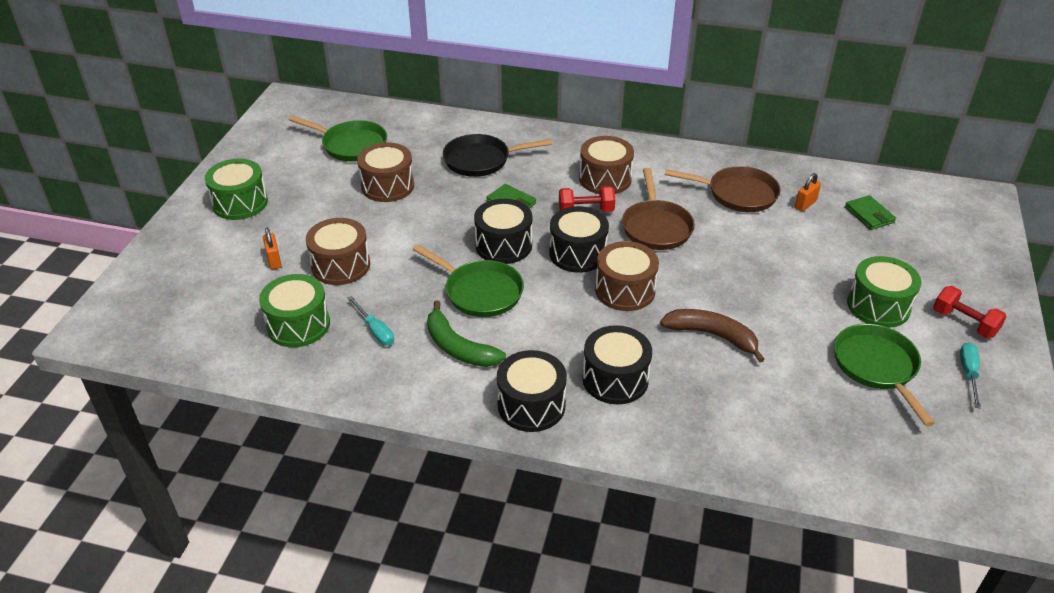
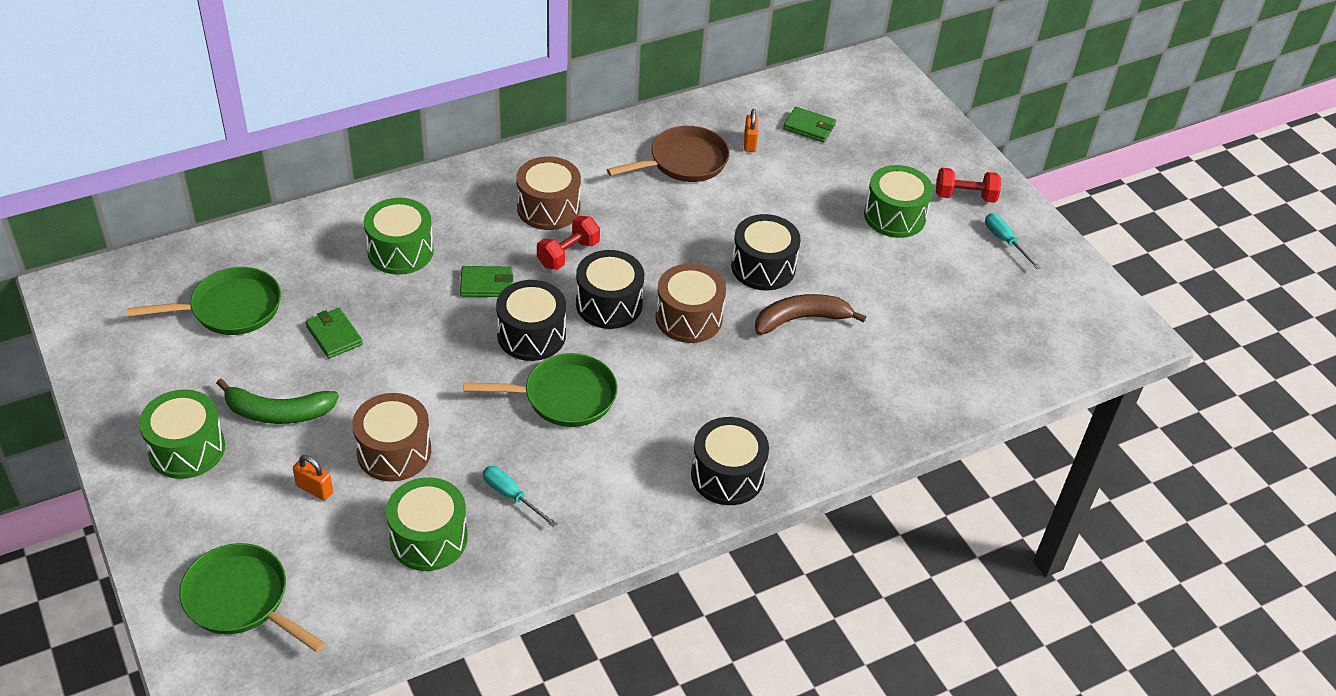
camera: 45 degrees left, 5 degrees up
turquoise screwdriver [348,296,394,346] -> turquoise screwdriver turned 150 degrees counterclockwise [483,466,558,527]
brown drum [357,142,414,202] -> green wallet [305,308,363,359]
green banana [427,300,506,367] -> green banana moved to [216,378,339,424]
black pan [443,134,552,177] -> green drum [364,198,434,275]
black drum [582,325,652,404] -> black drum moved to [731,214,801,290]
brown pan [622,168,695,250] -> none
green pan [834,324,935,427] -> green pan moved to [179,543,325,652]

